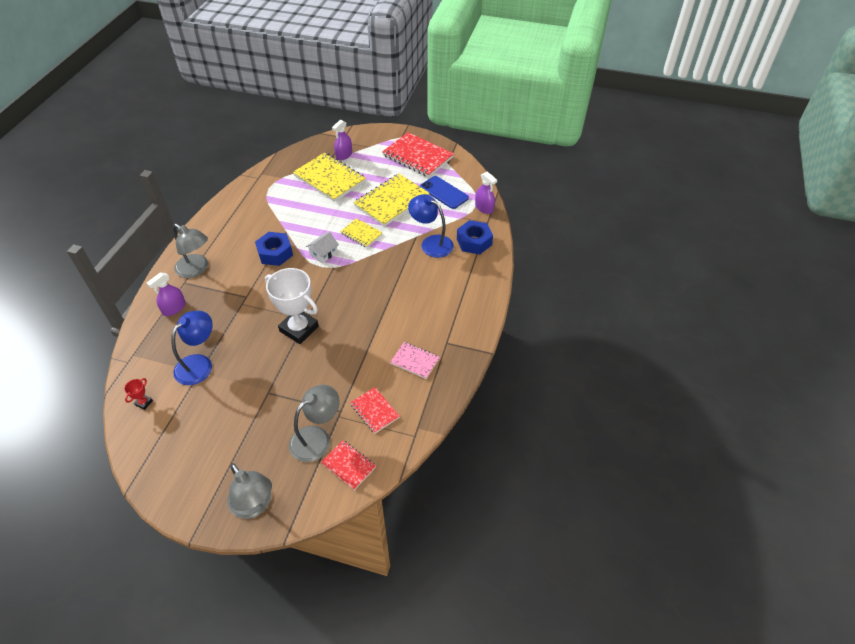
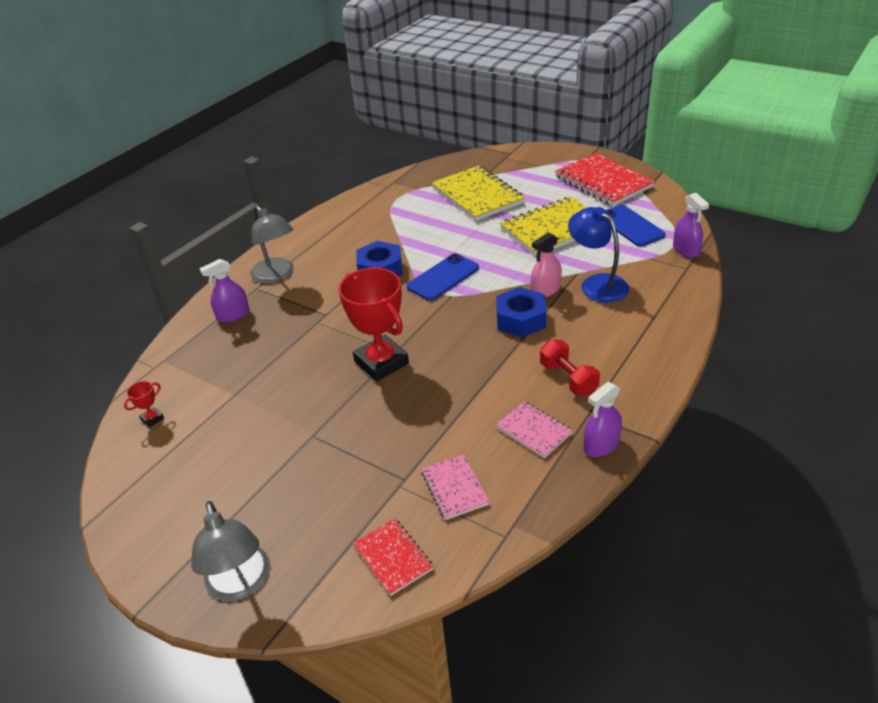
camera: 20 degrees right, 10 degrees down
blue lamp [171,311,213,385] -> none
white trophy [265,268,319,344] -> red trophy [339,268,409,382]
grey lamp [289,385,339,462] -> none
white house [306,232,339,263] -> blue phone [407,253,479,301]
purple spray bottle [332,120,352,160] -> purple spray bottle moved to [583,382,622,457]
yellow notebook [340,218,383,248] -> none
red notebook [350,387,399,433] -> pink notebook [421,454,490,520]
blue nut [457,220,493,254] -> blue nut moved to [496,287,547,338]
none -> pink spray bottle [531,232,562,297]
none -> red dumbbell [540,339,600,396]

